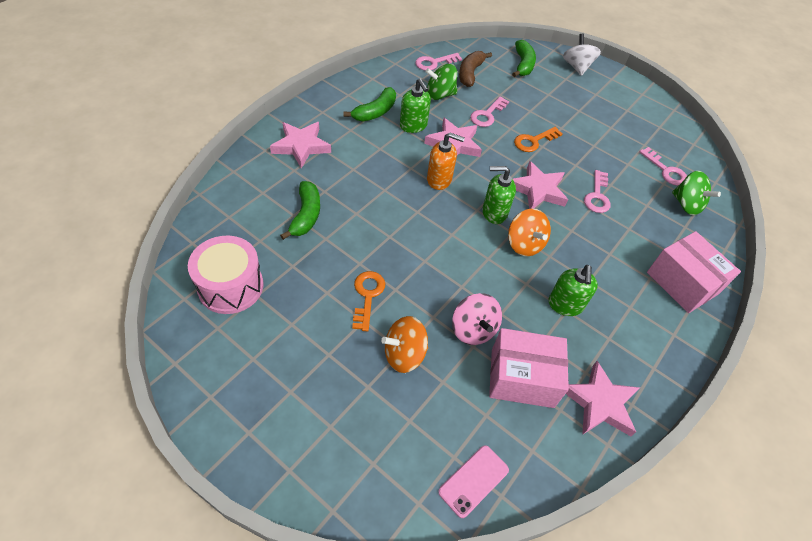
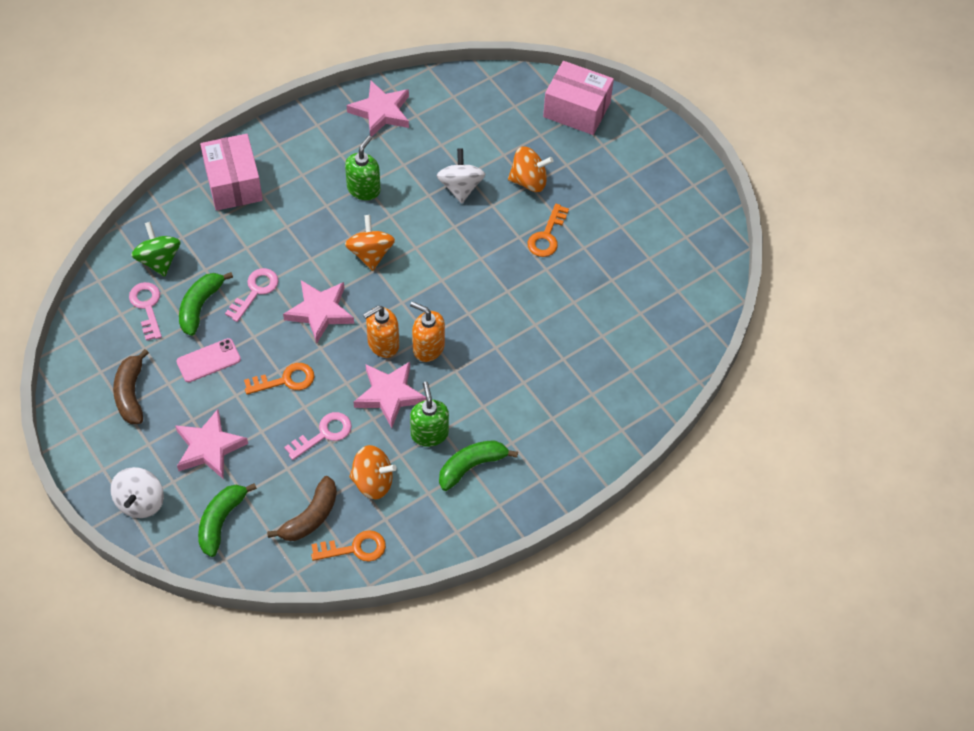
camera: 160 degrees left, 5 degrees up
pink drum [188,236,264,314] -> none
pink star [270,122,331,168] -> pink star moved to [175,409,248,479]
green banana [280,181,320,240] -> green banana moved to [179,272,233,336]
pink key [415,53,462,71] -> orange key [311,530,386,561]
green spinning top [425,64,457,100] -> orange spinning top [349,445,397,499]
pink phone [438,445,509,518] -> pink phone moved to [176,338,241,382]
pink spinning top [452,293,502,345] -> white spinning top [436,148,485,203]
green soap dispenser [482,166,516,224] -> none
pink box [489,328,569,408] -> pink box moved to [543,61,614,135]
none -> brown banana [113,349,149,424]
none -> orange soap dispenser [363,306,399,358]

